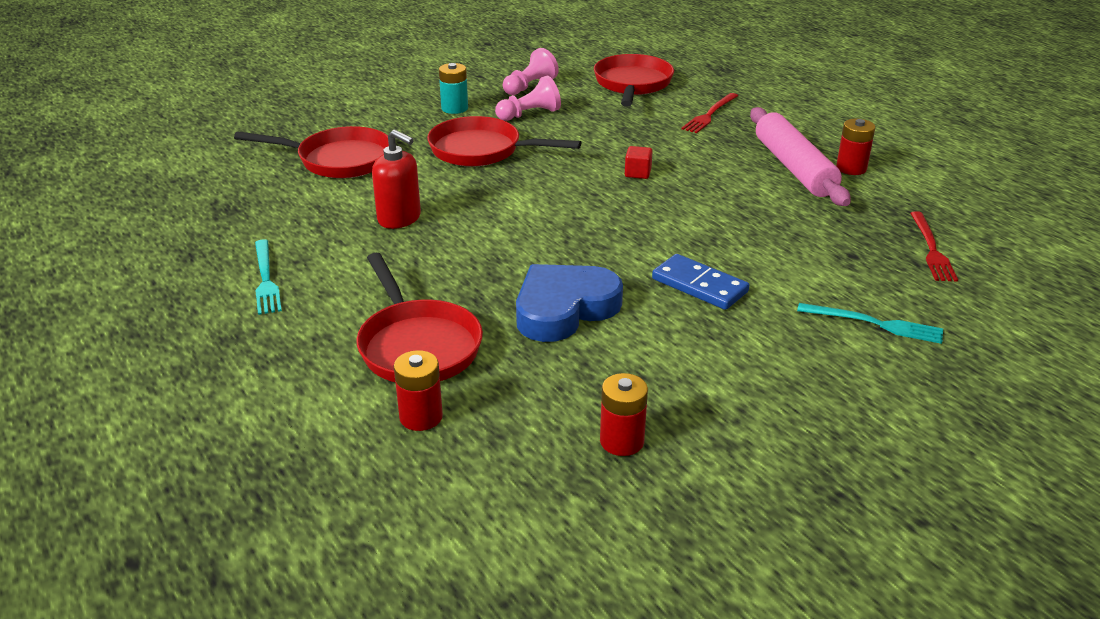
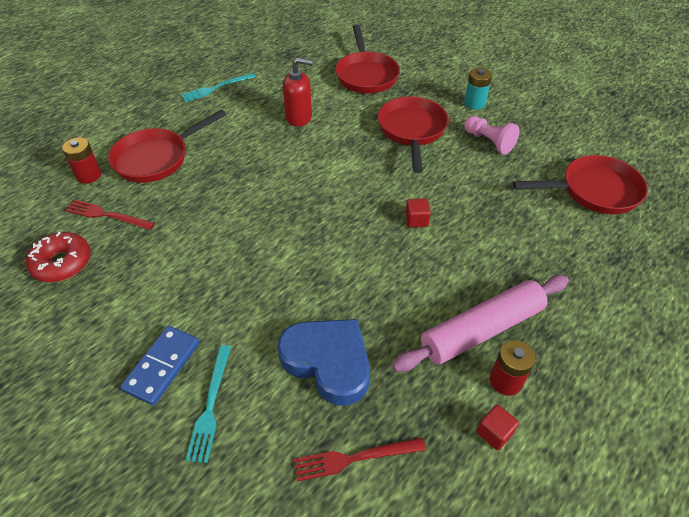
camera: 75 degrees right, 15 degrees up
red soap dispenser [372,129,421,229] -> red soap dispenser turned 105 degrees counterclockwise [283,58,313,127]
pink pawn [503,48,559,95] -> none
blue heart [516,264,623,342] -> blue heart moved to [277,319,370,406]
red battery [600,373,648,456] -> red donut [26,232,91,282]
blue domino [652,254,750,310] -> blue domino moved to [120,326,200,405]
red fork [681,93,738,133] -> red fork moved to [65,199,155,230]
none -> red cube [477,405,519,450]

